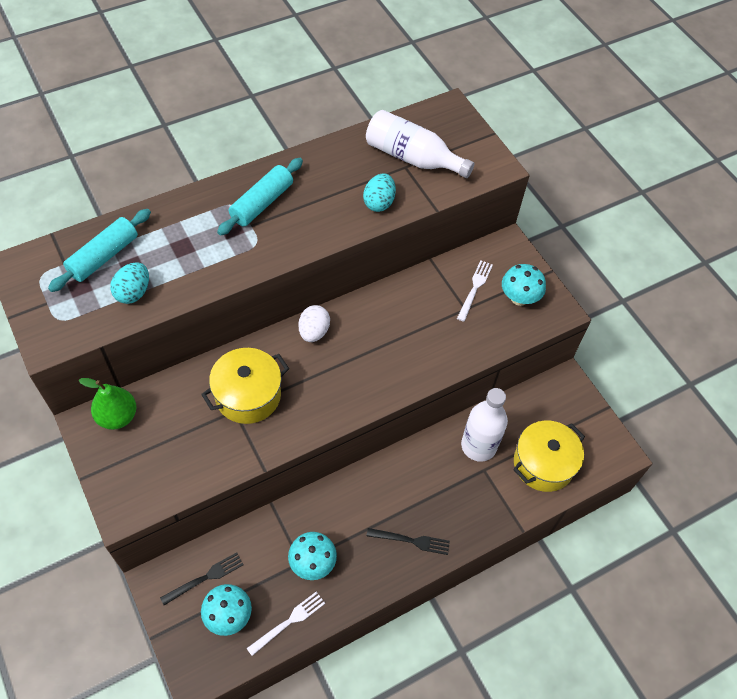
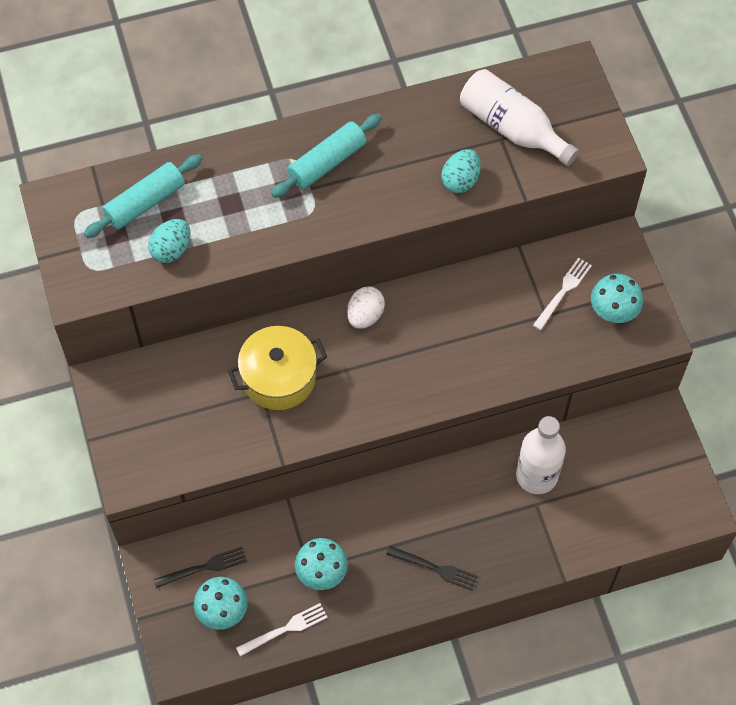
camera: 15 degrees right, 5 degrees up
green pear [79,378,137,430] -> none
yellow pot [513,420,585,492] -> none

